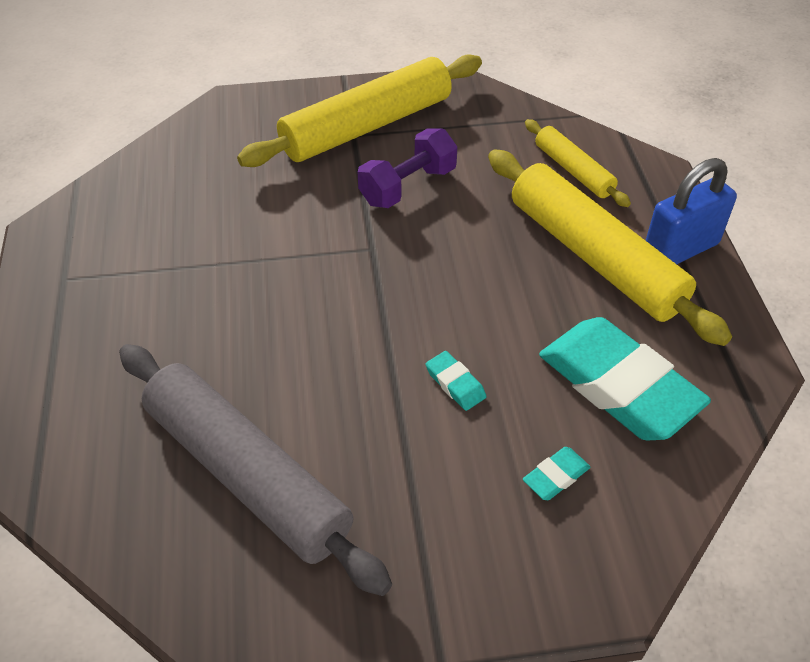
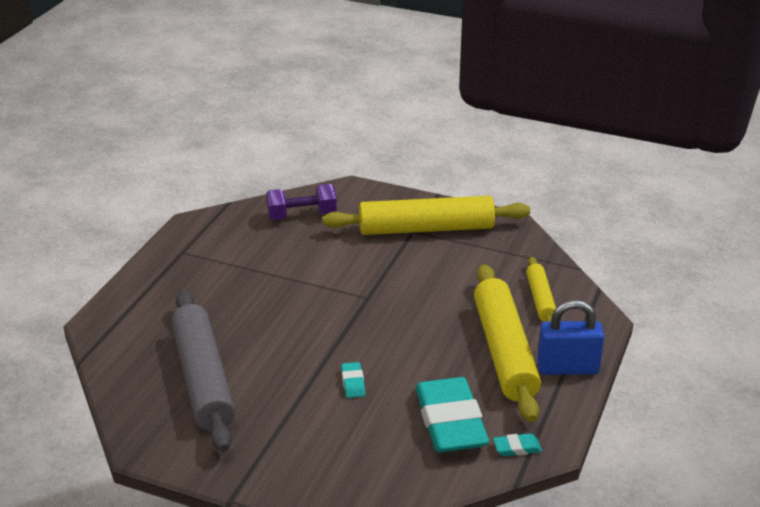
camera: 30 degrees right, 15 degrees down
purple dumbbell [358,128,457,208] -> purple dumbbell moved to [266,184,337,220]
turquoise eraser [523,447,591,500] -> turquoise eraser moved to [493,433,542,456]

